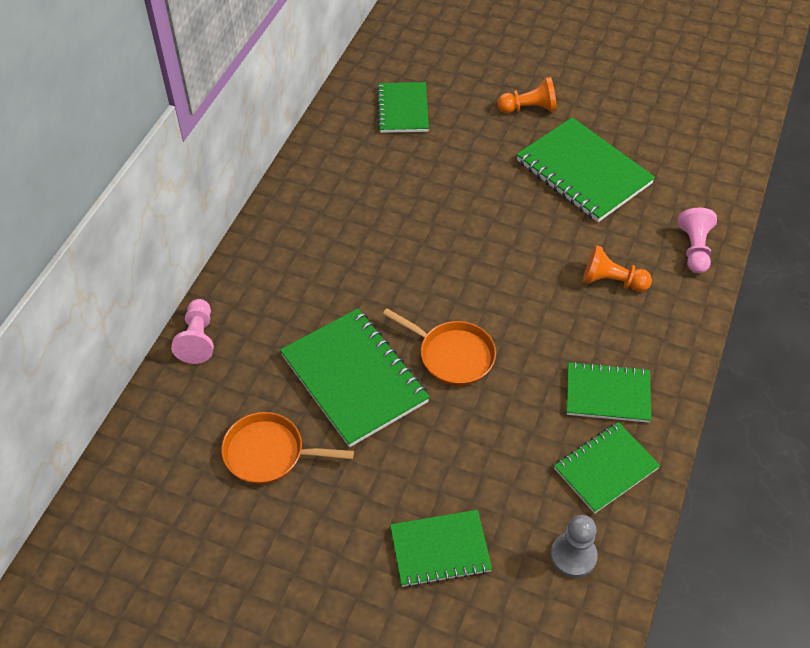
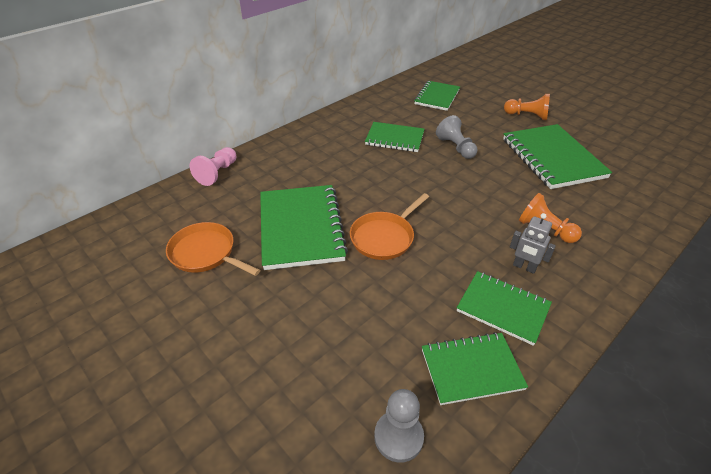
camera: 25 degrees right, 10 degrees down
orange pan [383,309,496,386] -> orange pan turned 75 degrees clockwise [350,193,429,260]
green notebook [390,510,492,587] -> green notebook moved to [365,122,424,152]
pink pawn [678,208,717,273] -> none
none -> grey pawn [436,115,477,159]
none -> grey robot [510,213,556,274]

